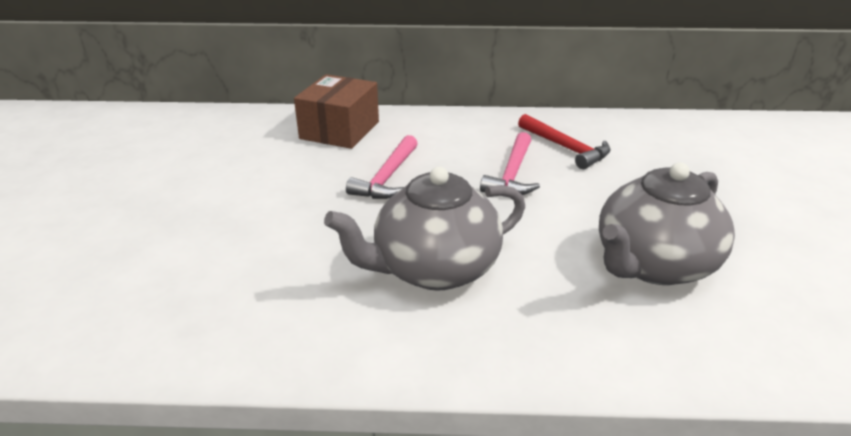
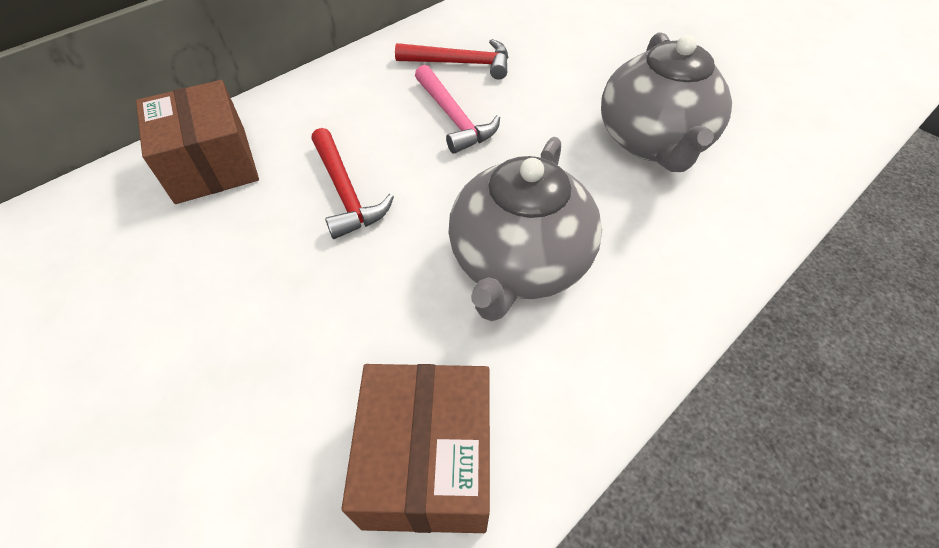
camera: 45 degrees left, 20 degrees up
pink hammer [346,135,418,199] -> red hammer [311,128,394,239]
none -> brown box [342,364,490,533]

